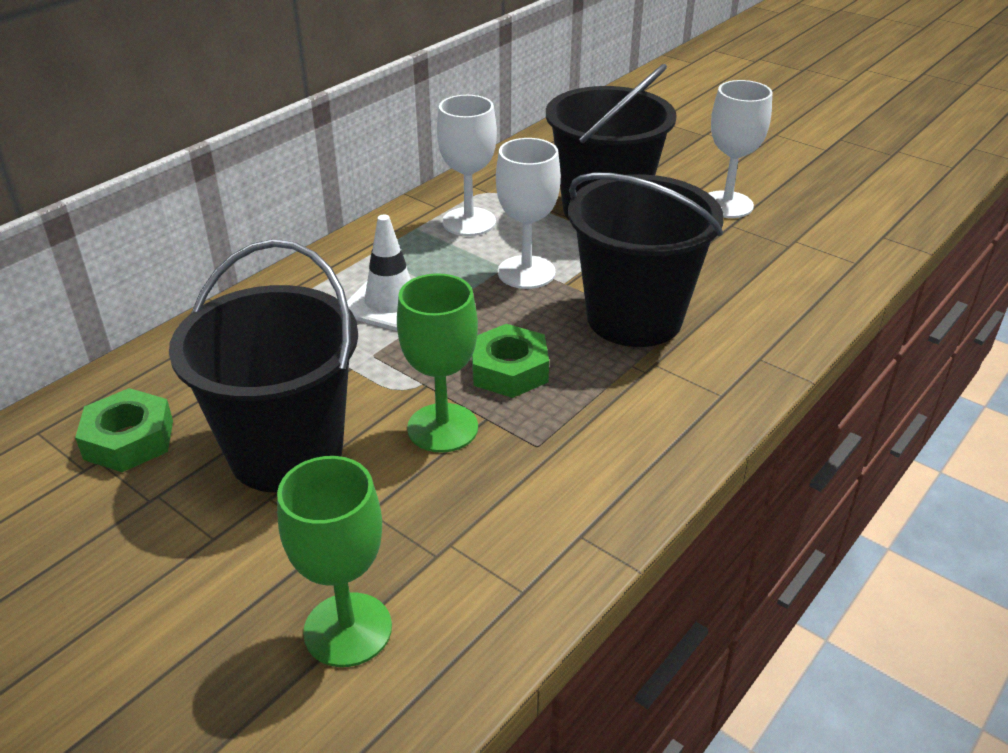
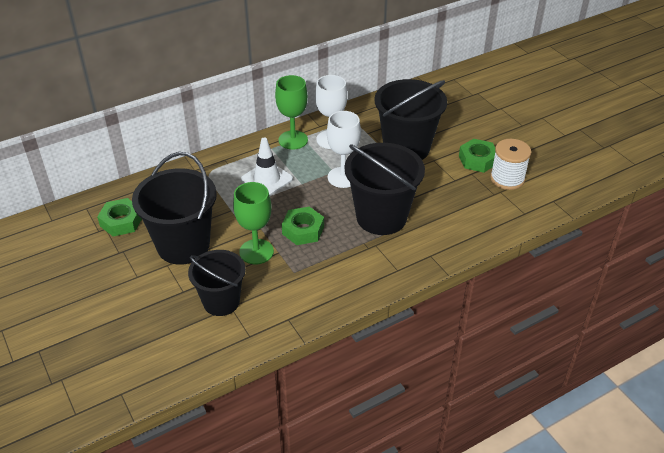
camera: 20 degrees right, 5 degrees up
green goblet [277,456,392,667] -> green goblet moved to [275,75,308,150]
white goblet [708,80,772,218] -> green nut [459,139,495,173]
none -> black bucket [188,250,246,316]
none -> white spool [490,139,531,190]

